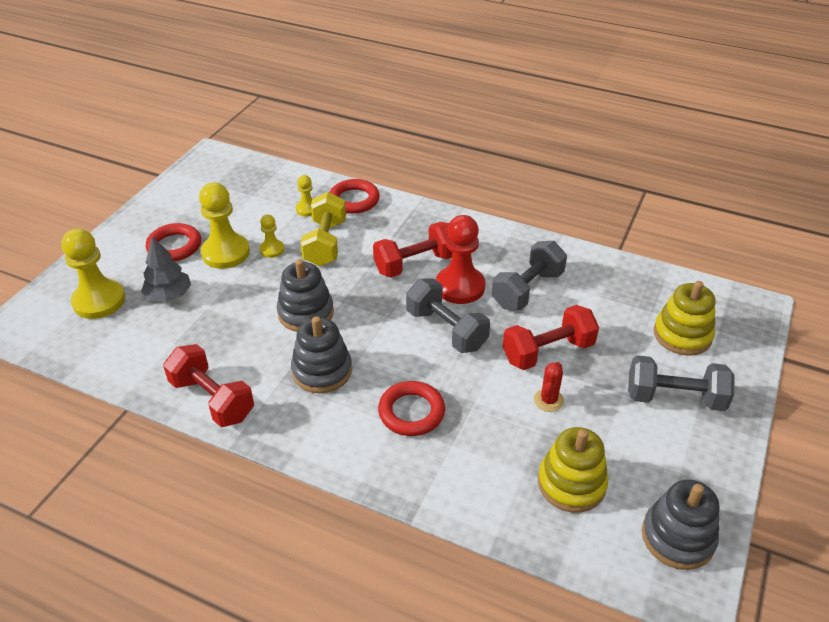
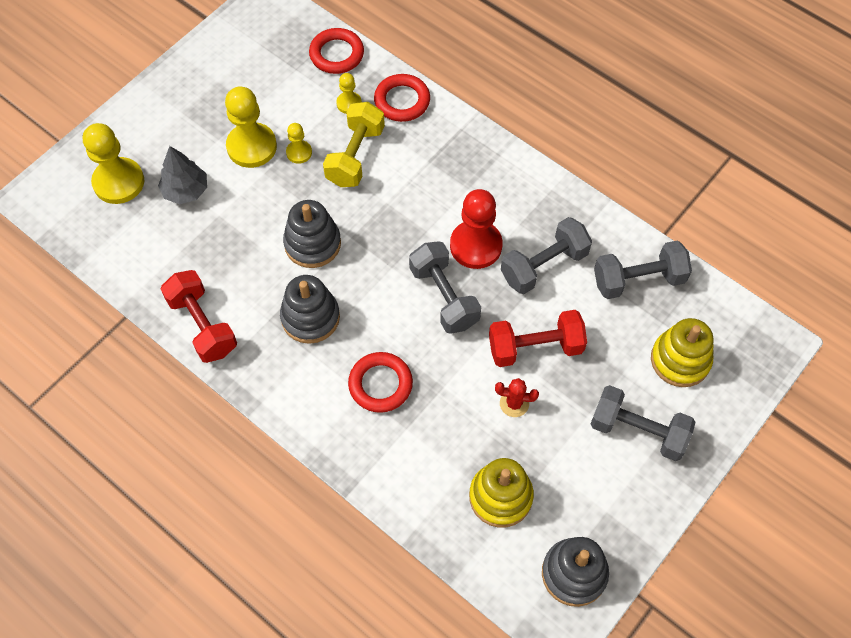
camera: 15 degrees right, 20 degrees up
red ring [146,223,201,261] -> red ring moved to [309,28,364,74]
red dumbbell [373,222,453,278] -> none
red cactus [534,362,564,412] -> red cactus turned 60 degrees clockwise [495,378,539,417]
none -> grey dumbbell [594,241,692,299]

